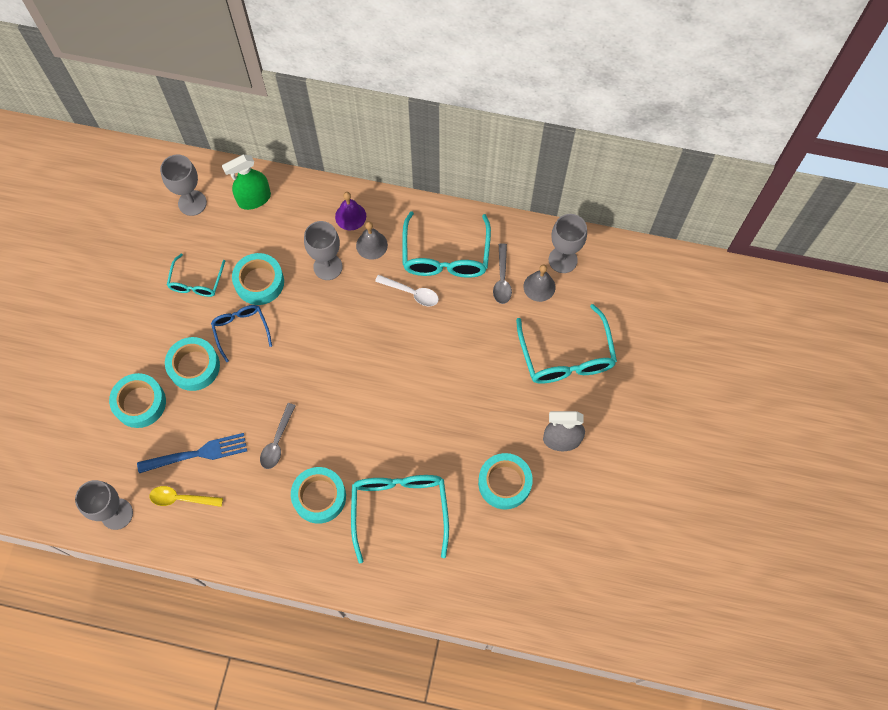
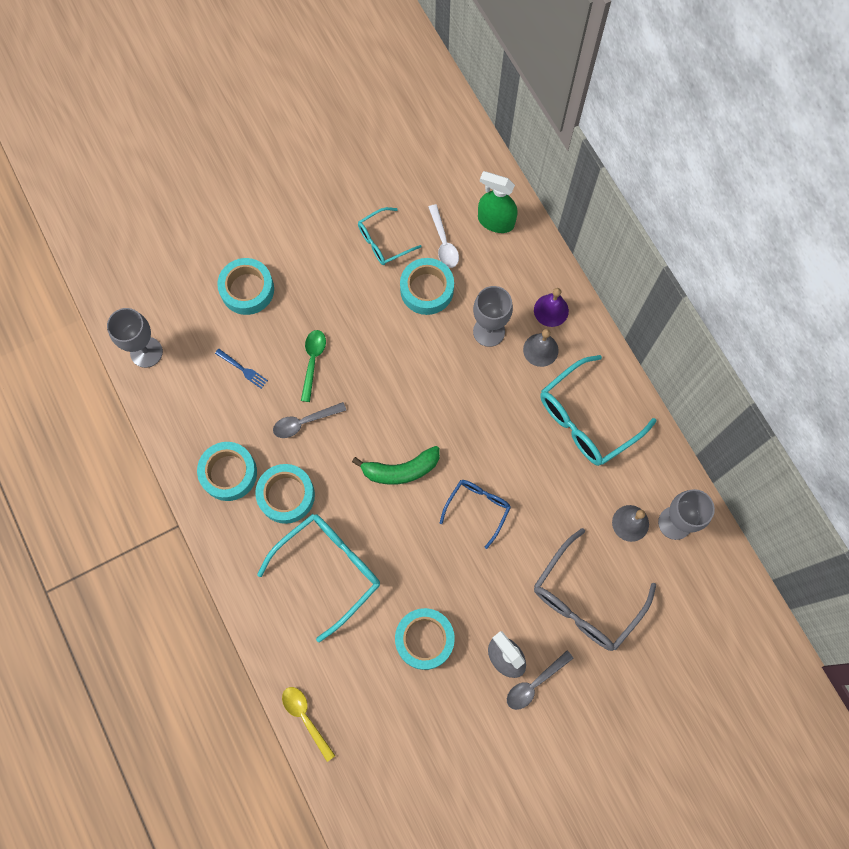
camera: 50 degrees right, 5 degrees up
blue fork [137,433,247,473] -> blue fork [215,349,268,389], size x0.54
yellow spoon [149,486,223,507] -> yellow spoon moved to [282,687,335,762]
grey goblet [160,154,207,216] -> none
turquoise tape [165,337,220,391] -> turquoise tape moved to [197,442,257,501]
blue glasses [211,305,272,362] -> blue glasses moved to [440,480,511,549]
white spoon [375,275,439,306] -> white spoon moved to [429,204,459,268]
grey spoon [493,243,512,304] -> grey spoon moved to [507,651,573,710]
turquoise glasses [516,304,617,384] -> grey glasses [534,528,656,651]
none -> green spoon [301,330,326,402]
none -> green banana [352,446,440,485]

